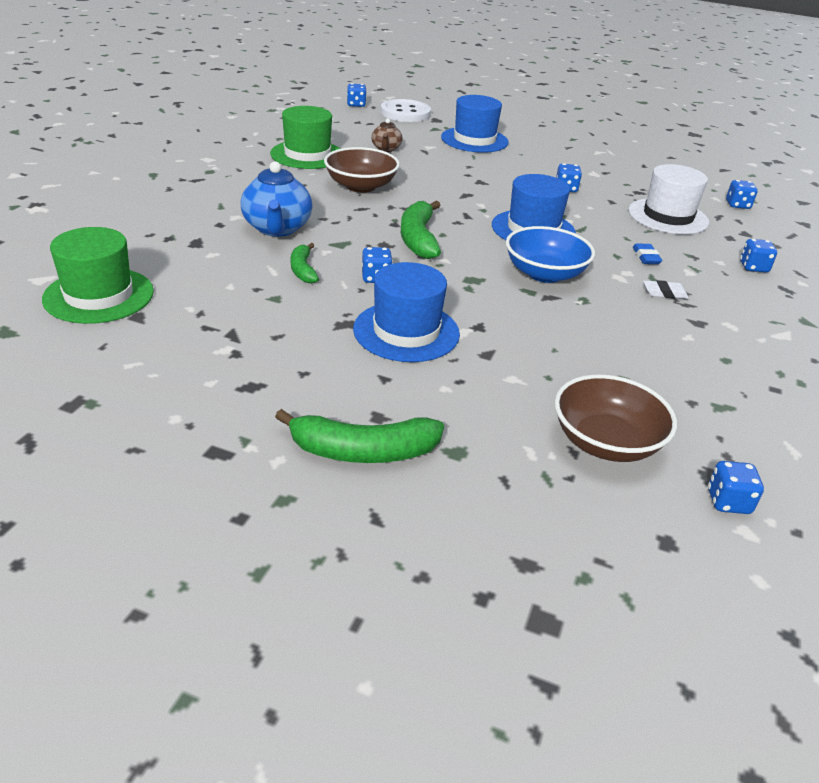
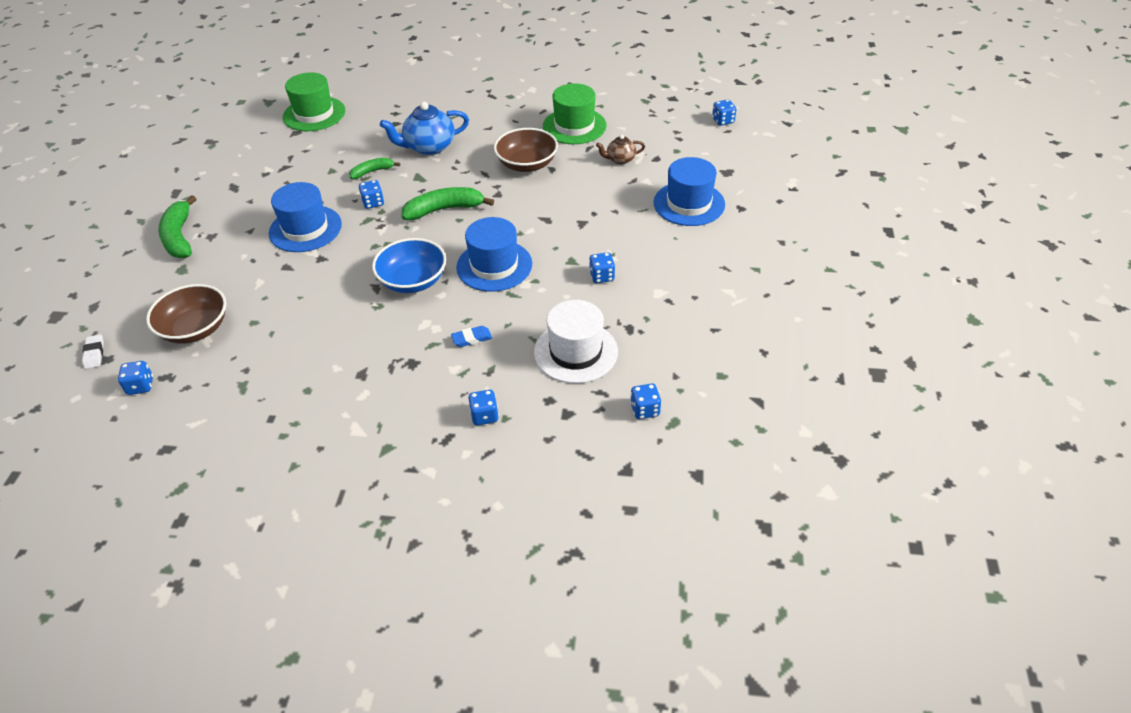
camera: 80 degrees right, 10 degrees up
white button [381,99,431,122] -> none
white eraser [643,280,689,299] -> white eraser moved to [82,334,104,369]

